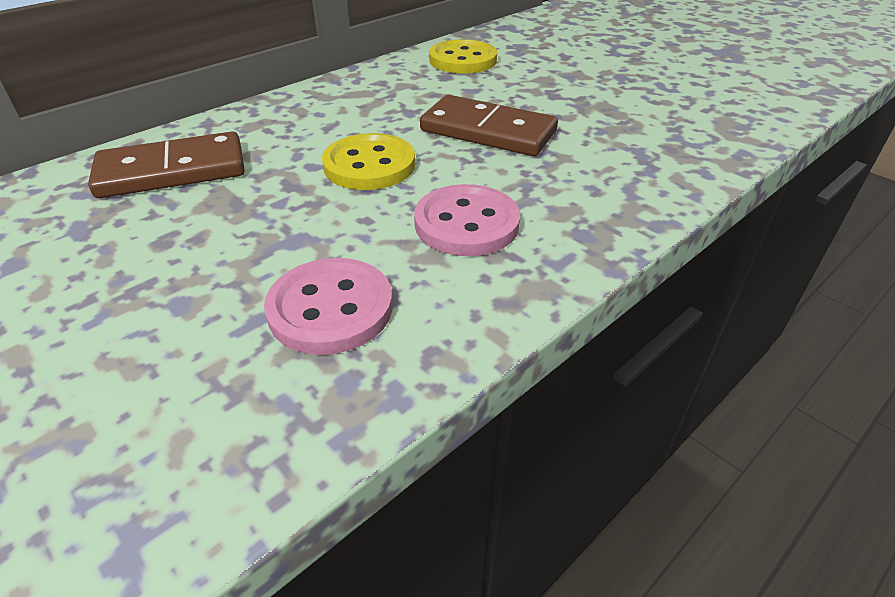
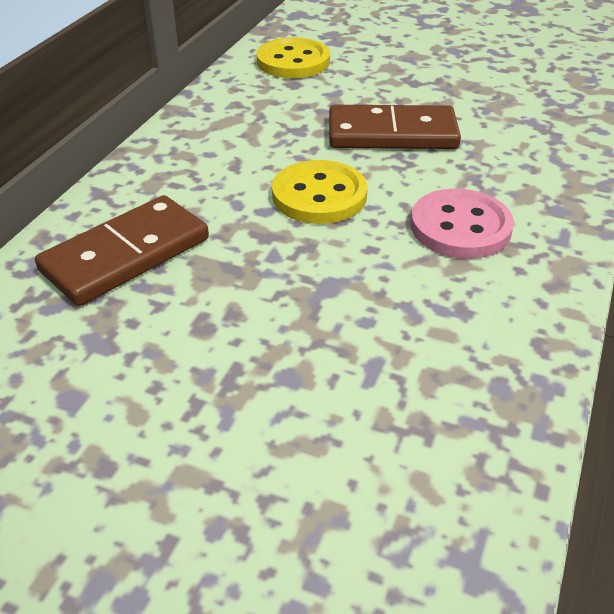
camera: 25 degrees left, 0 degrees up
pink button [264,258,393,355] -> none

